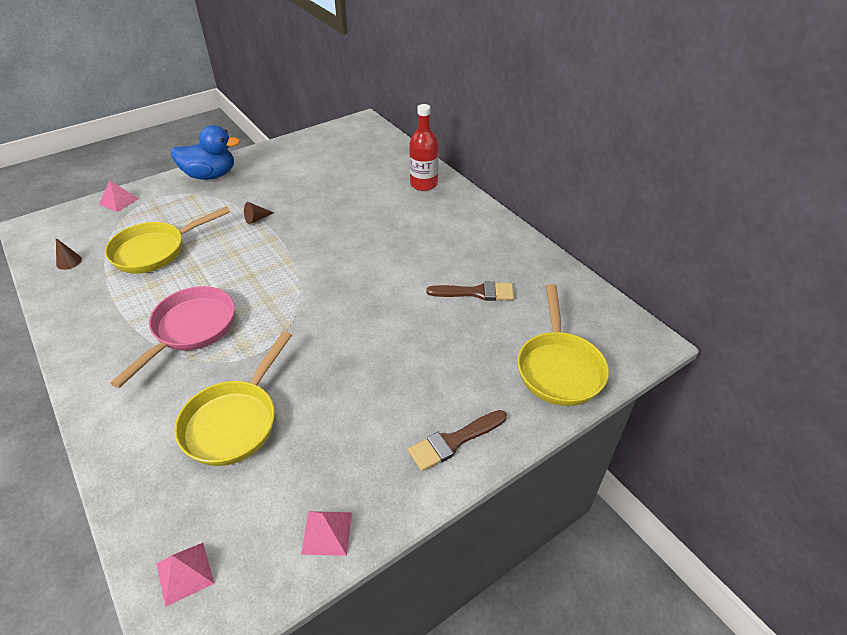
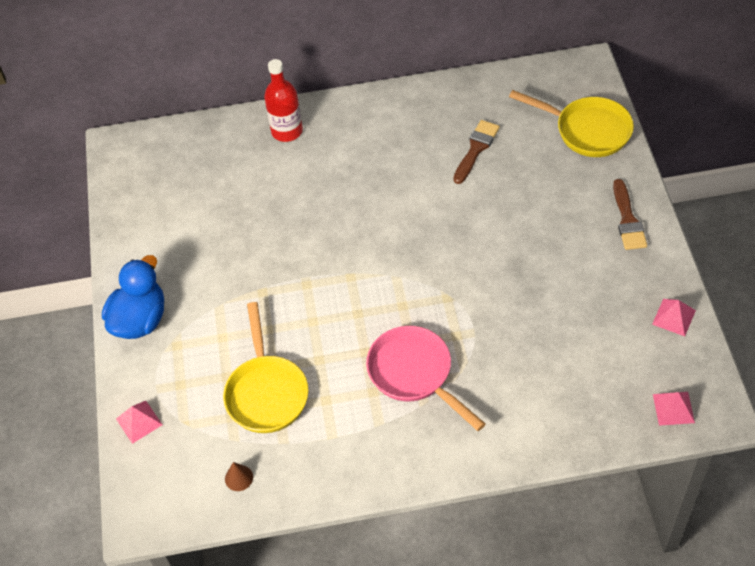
camera: 60 degrees left, 10 degrees up
yellow pan [174,331,292,466] -> none
brown cone [244,202,274,224] -> none

